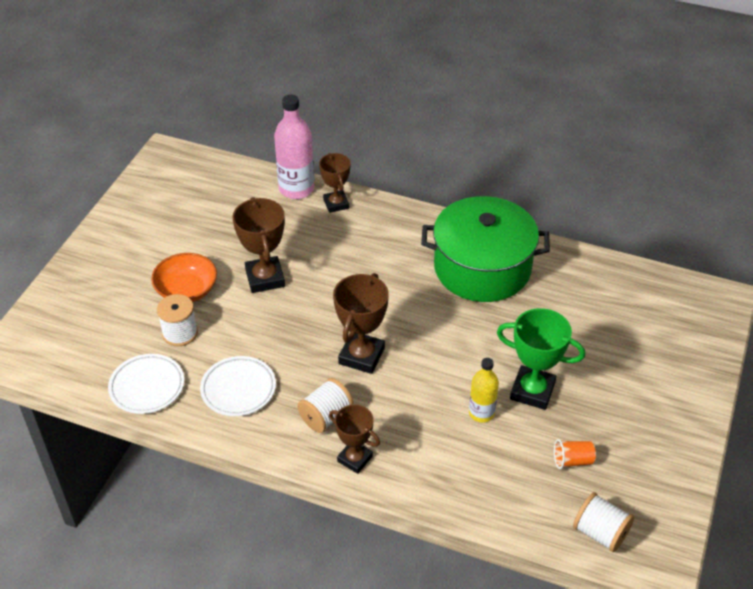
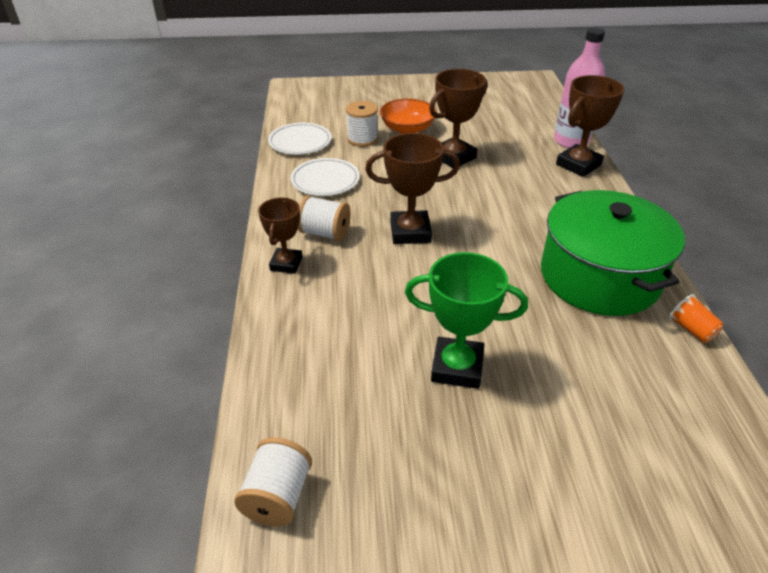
camera: 65 degrees right, 5 degrees down
brown trophy [319,153,351,213] -> brown trophy [556,75,624,177], size x1.51
yellow bottle [469,358,499,423] -> none
green trophy [497,308,585,410] -> green trophy turned 75 degrees counterclockwise [405,252,528,389]
orange cup [554,439,596,469] -> orange cup moved to [669,294,724,343]

